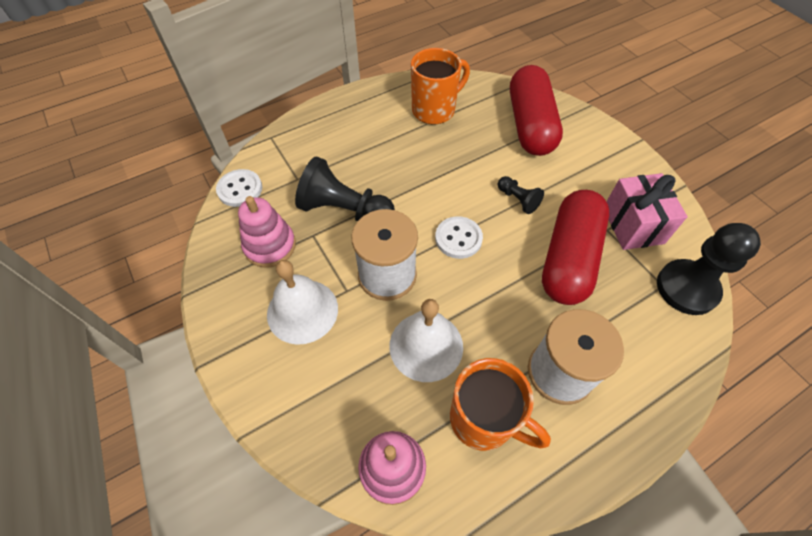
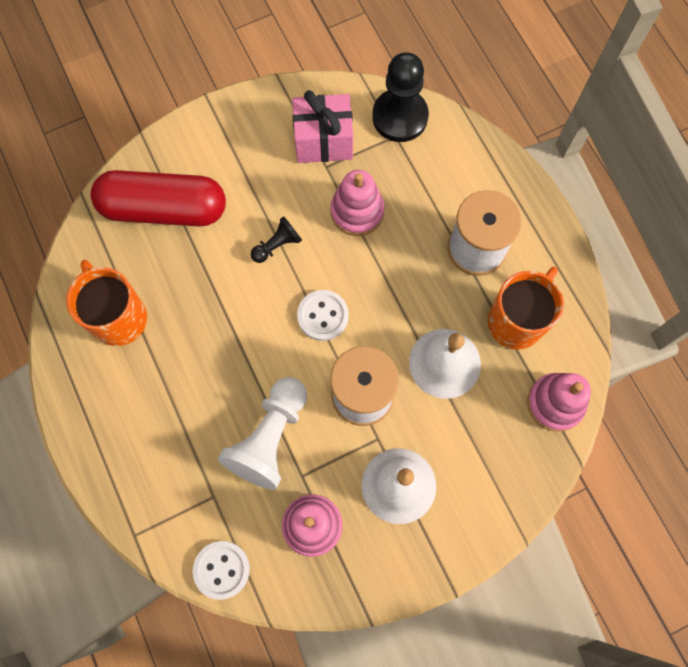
camera: 85 degrees left, 15 degrees up
black pawn [295,156,395,221] -> white pawn [218,377,307,490]
red capsule [542,190,609,305] -> pink stacking toy [330,170,385,236]

